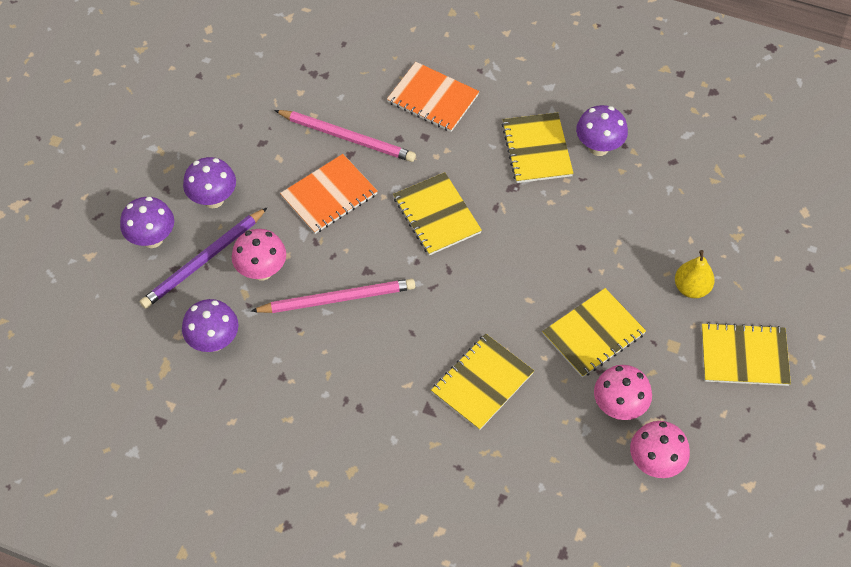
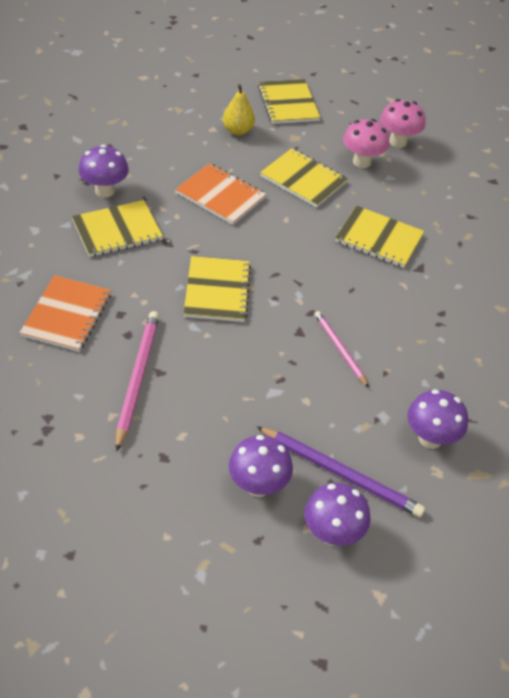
camera: 110 degrees left, 10 degrees down
pink mushroom [232,229,286,281] -> none
pink pencil [251,279,415,313] -> pink pencil [315,311,369,388], size x0.62
orange notebook [280,154,378,234] -> orange notebook moved to [175,163,266,225]
yellow notebook [393,172,482,255] -> yellow notebook turned 45 degrees counterclockwise [184,256,251,322]

